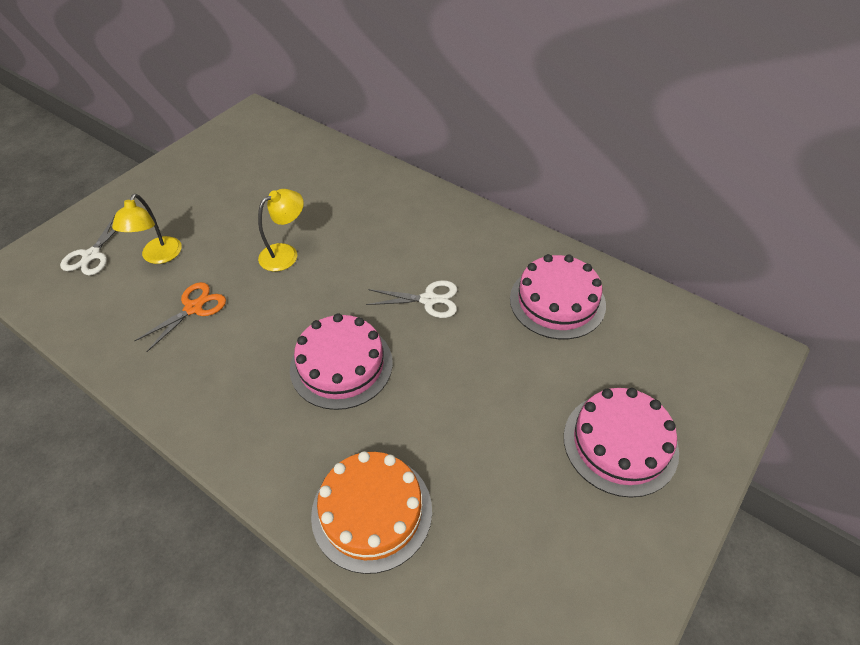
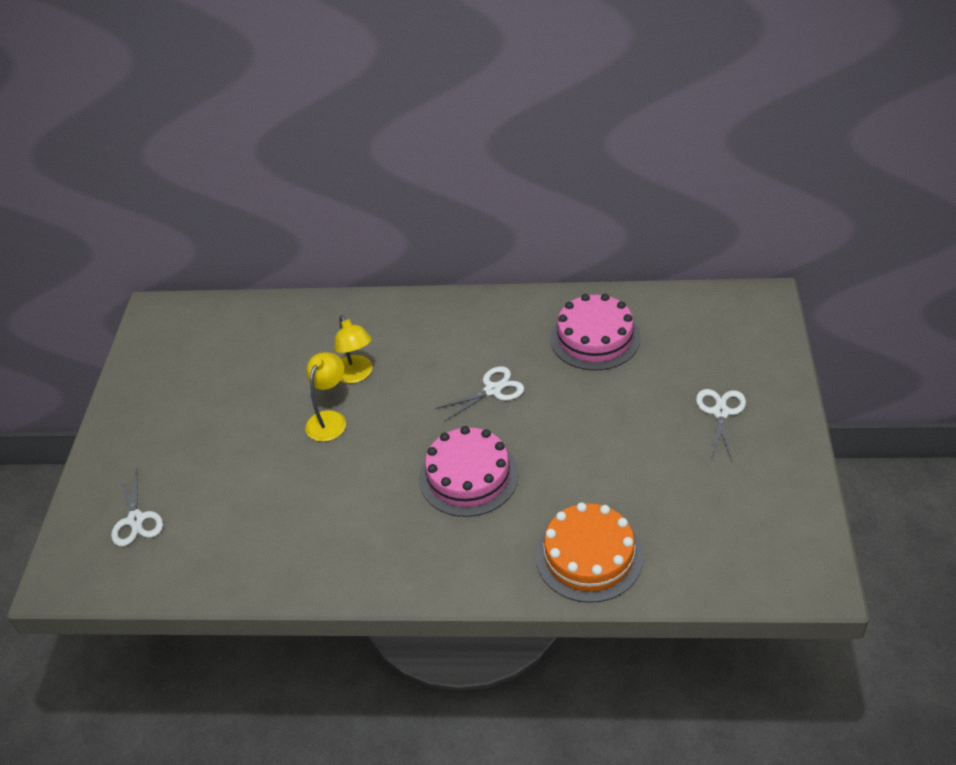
camera: 30 degrees left, 5 degrees down
yellow lamp [112,194,182,264] -> yellow lamp moved to [334,315,372,383]
orange scissors [134,282,226,352] -> none
pink cake [564,388,679,498] -> white scissors [696,389,746,461]

